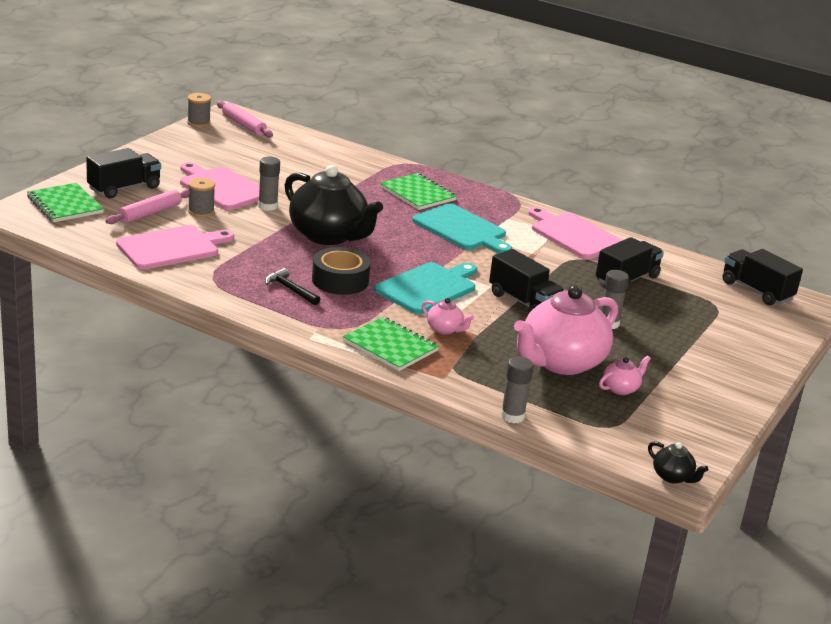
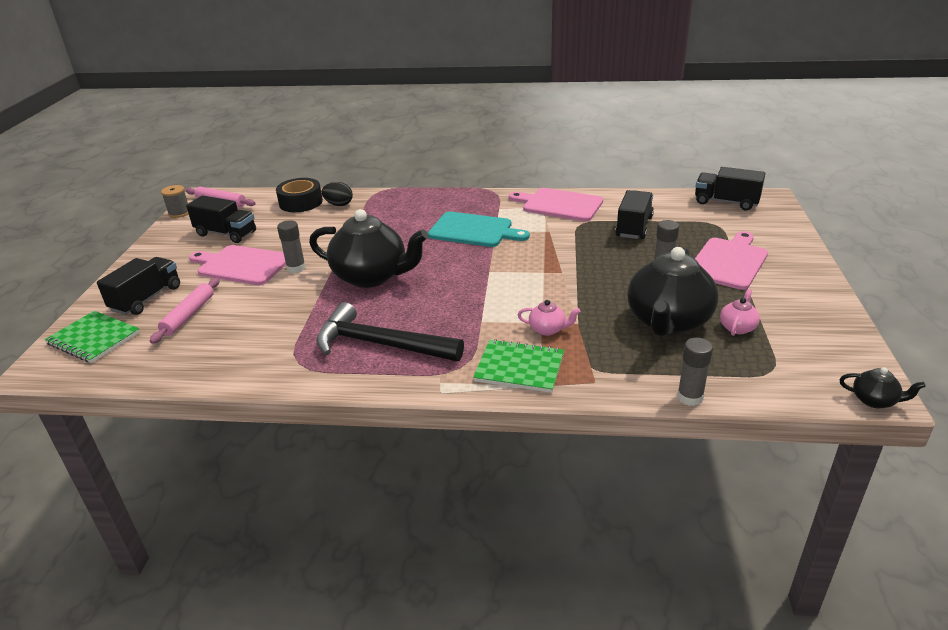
camera: 20 degrees left, 5 degrees up
pink cutting board [116,225,234,270] -> pink cutting board moved to [695,231,768,290]
grey spool [188,178,215,217] -> none
black hammer [265,268,320,305] -> black hammer [316,302,464,361], size x2.16
black tape [312,247,370,295] -> black tape moved to [276,178,323,212]
turquoise cutting board [374,262,477,314] -> none
green notebook [380,173,457,210] -> none
black truck [489,249,565,313] -> black truck moved to [186,195,256,243]
pink teapot [514,285,618,375] -> black teapot [627,247,719,337]
none -> black egg [322,182,353,206]

